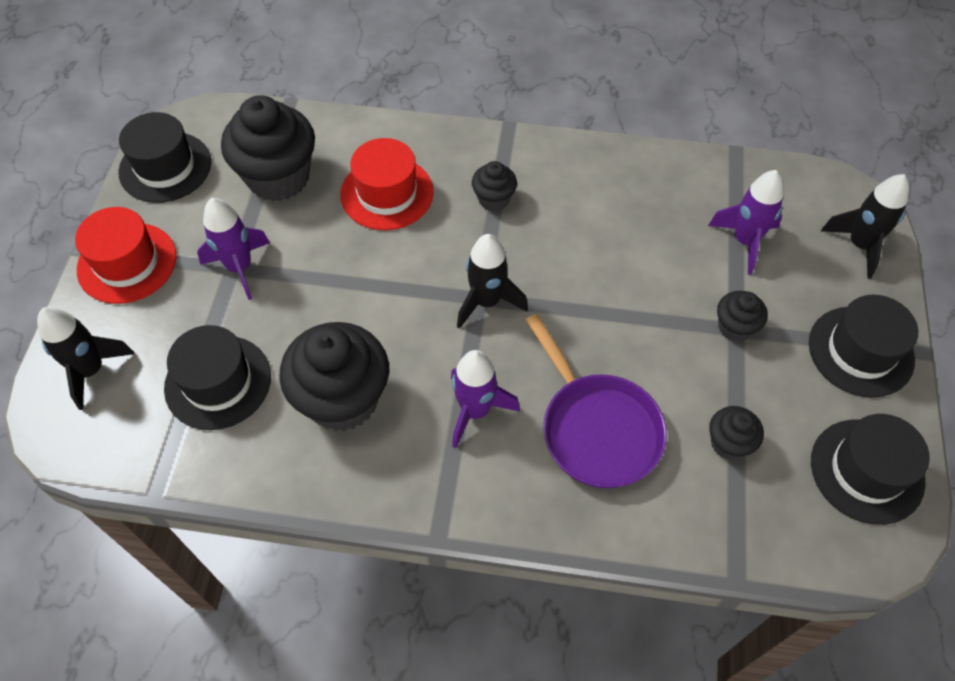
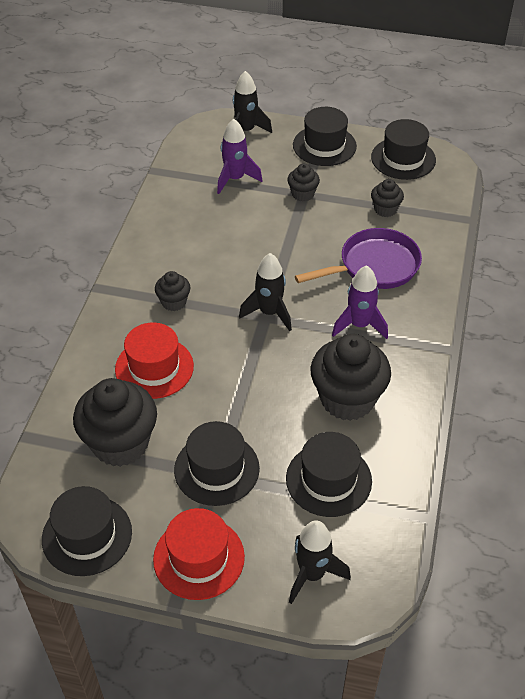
camera: 85 degrees left, 10 degrees down
purple rocket [197,198,270,300] -> black hat [174,421,260,506]

